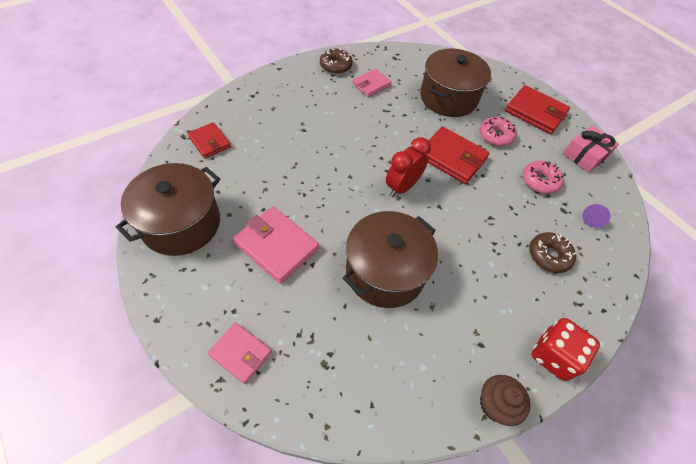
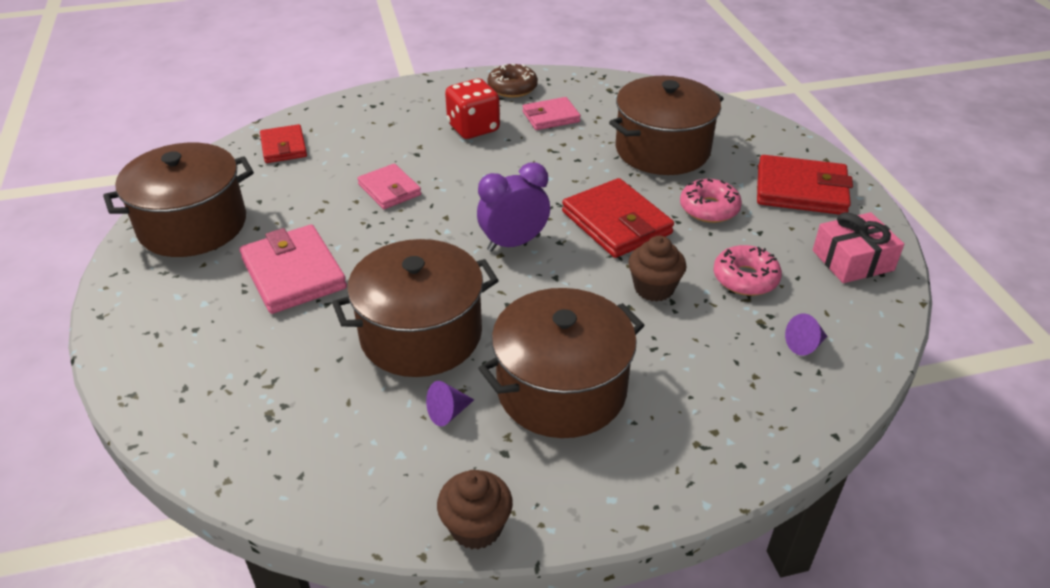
camera: 25 degrees right, 15 degrees down
pink wallet [208,323,272,384] -> pink wallet moved to [357,164,421,209]
red clock [386,137,431,197] -> purple clock [477,162,550,252]
red wallet [505,85,570,134] -> red wallet turned 45 degrees counterclockwise [757,155,853,215]
brown donut [529,232,576,273] -> none
red dice [532,318,600,381] -> red dice moved to [445,79,500,139]
none -> purple cone [426,381,474,426]
none -> brown pot [478,288,644,438]
none -> brown cupcake [628,236,686,302]

